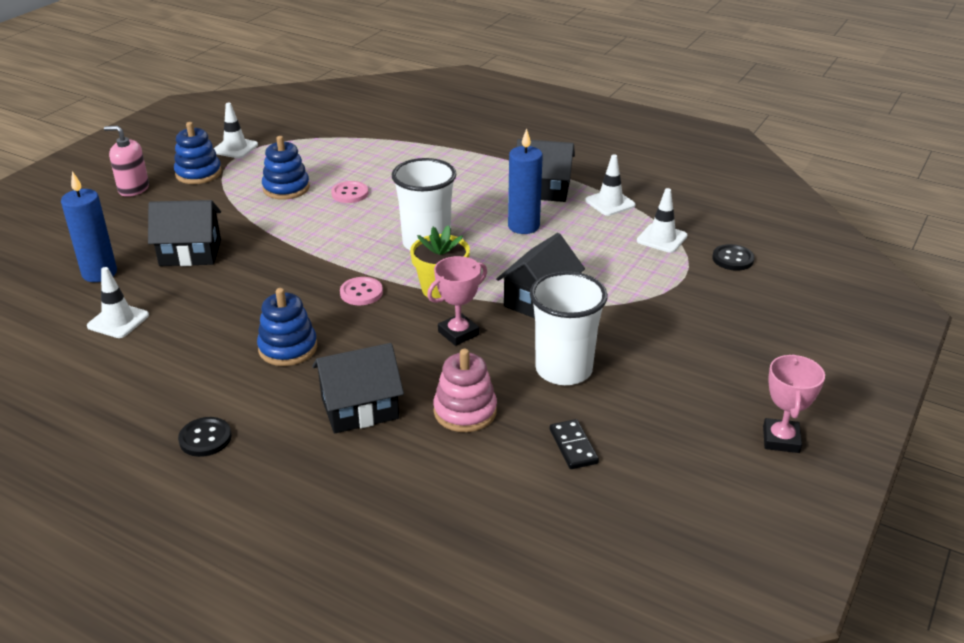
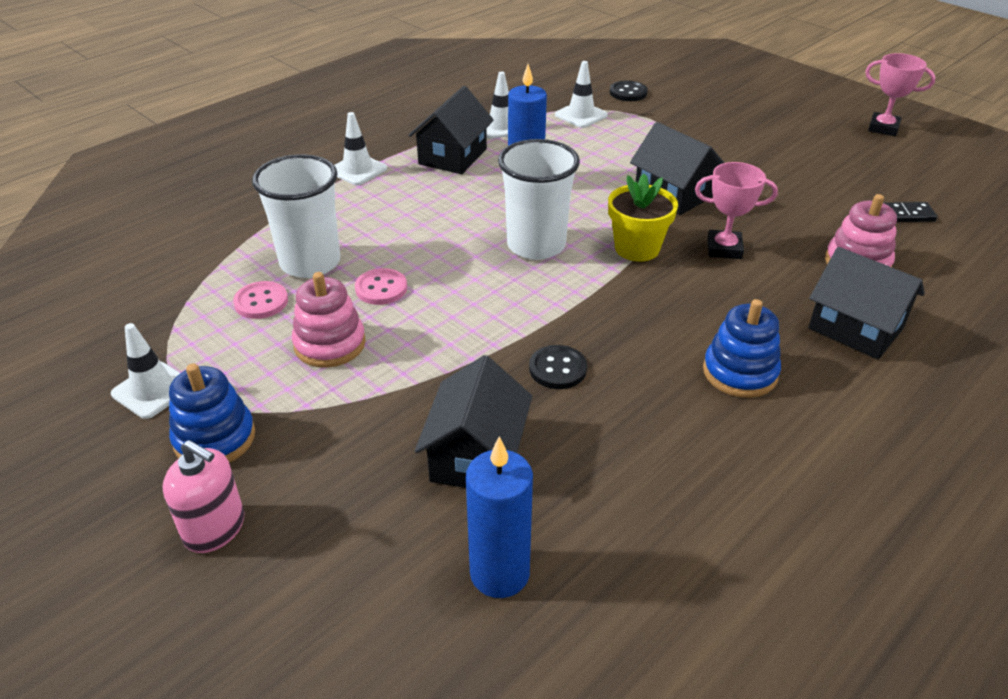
camera: 75 degrees left, 5 degrees up
white traffic cone [87,267,149,338] -> white traffic cone moved to [334,112,387,185]
pink soap dispenser [104,126,149,197] -> pink soap dispenser turned 90 degrees counterclockwise [162,440,244,553]
black button [178,417,232,457] -> black button moved to [529,345,587,389]
blue stacking toy [262,136,310,200] -> pink stacking toy [292,272,366,368]
black house [312,343,404,433] -> black house turned 45 degrees counterclockwise [808,247,925,360]
pink button [340,277,383,305] -> pink button moved to [233,281,288,319]
pink trophy [427,256,487,346] -> pink trophy turned 60 degrees counterclockwise [695,162,778,259]
white cup [530,271,608,385] -> white cup moved to [252,154,340,278]

